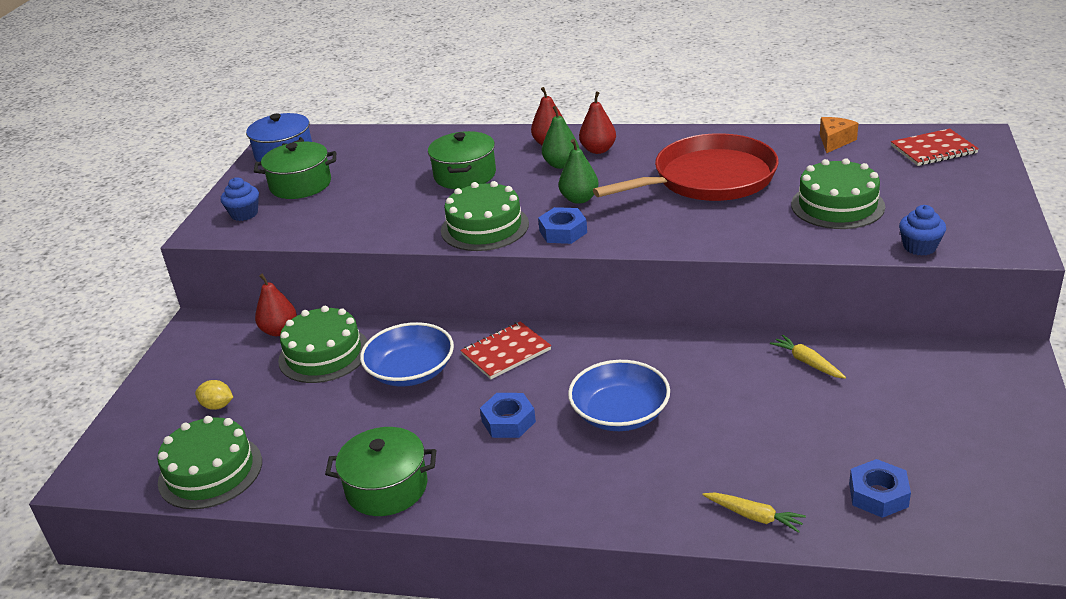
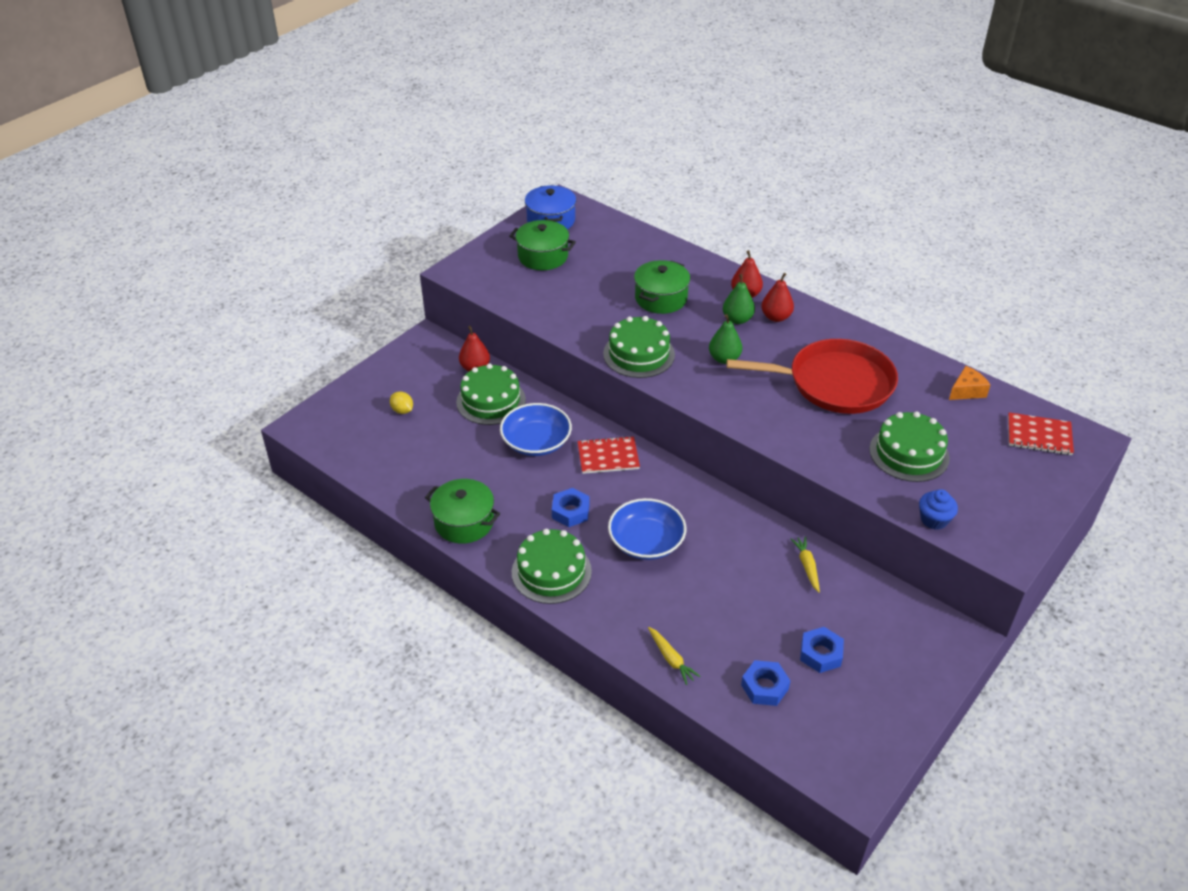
camera: 25 degrees right, 10 degrees up
green cake [157,416,262,509] -> green cake moved to [512,529,592,604]
blue cupcake [221,177,259,221] -> none
blue nut [538,207,587,244] -> blue nut moved to [800,627,844,673]

